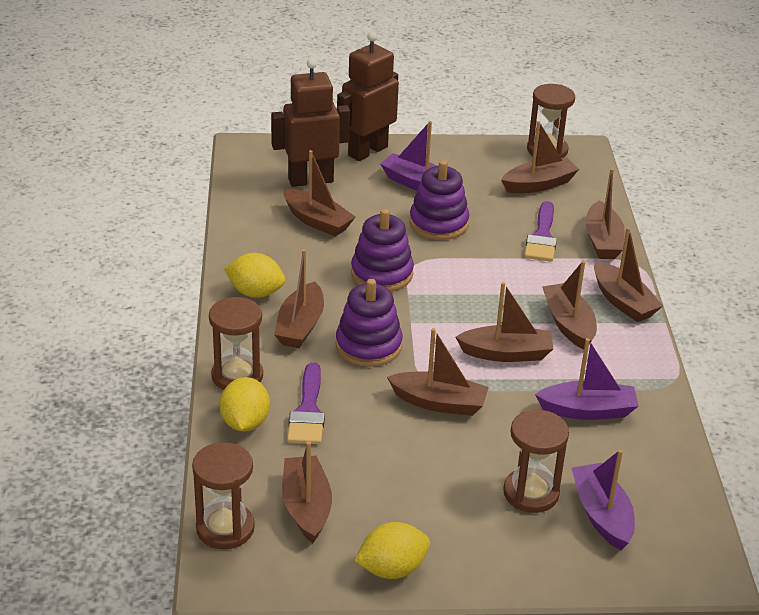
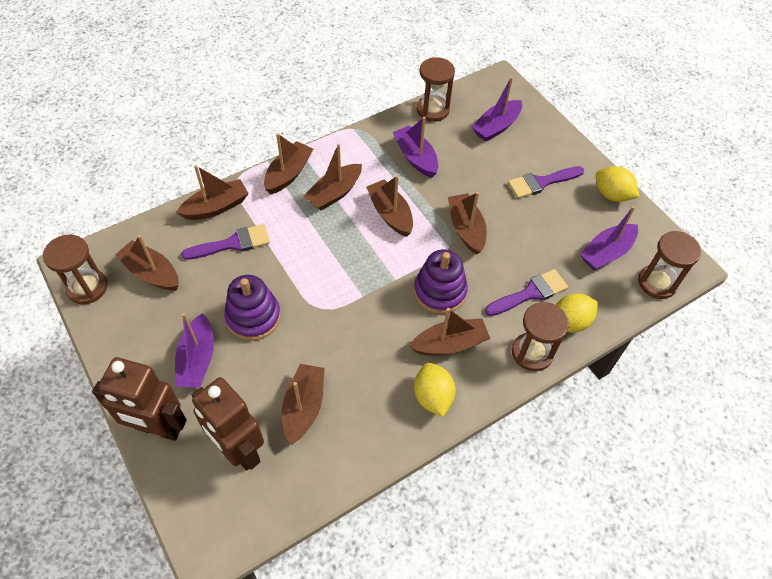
camera: 120 degrees left, 20 degrees up
brown boat [282,441,332,543] -> purple boat [580,206,638,270]
purple stacking toy [351,209,414,291] -> none
brown hourglass [503,410,569,513] -> brown hourglass moved to [417,57,455,122]
none -> purple brush [508,166,584,198]

